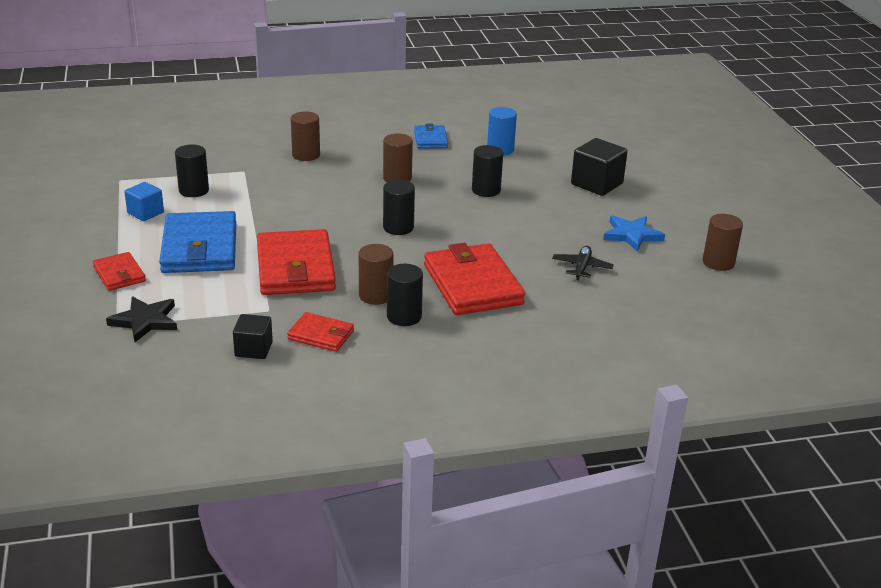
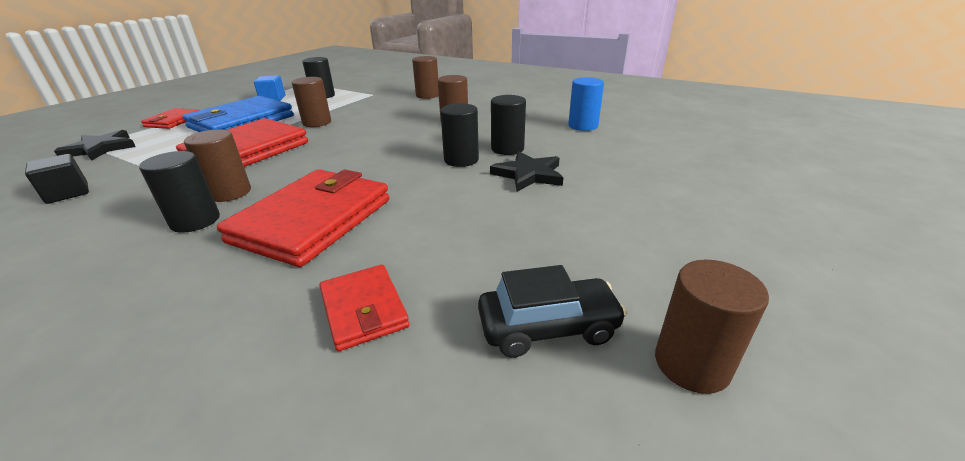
camera: 45 degrees right, 0 degrees up
red wallet [287,312,354,352] -> red wallet moved to [320,264,410,351]
black cylinder [383,180,415,235] -> black cylinder moved to [440,103,479,167]
blue wallet [414,124,448,149] -> none
black plane [552,246,614,280] -> none
black cube [571,138,628,196] -> none
blue star [603,216,665,252] -> none
none -> brown cylinder [292,77,331,127]
none -> black car [478,265,627,358]
none -> black star [490,151,564,192]

